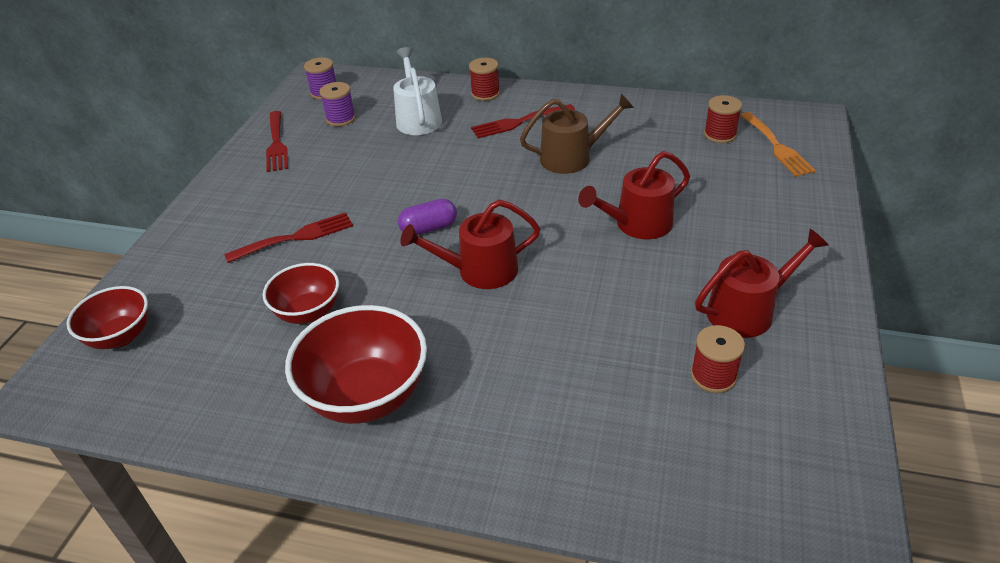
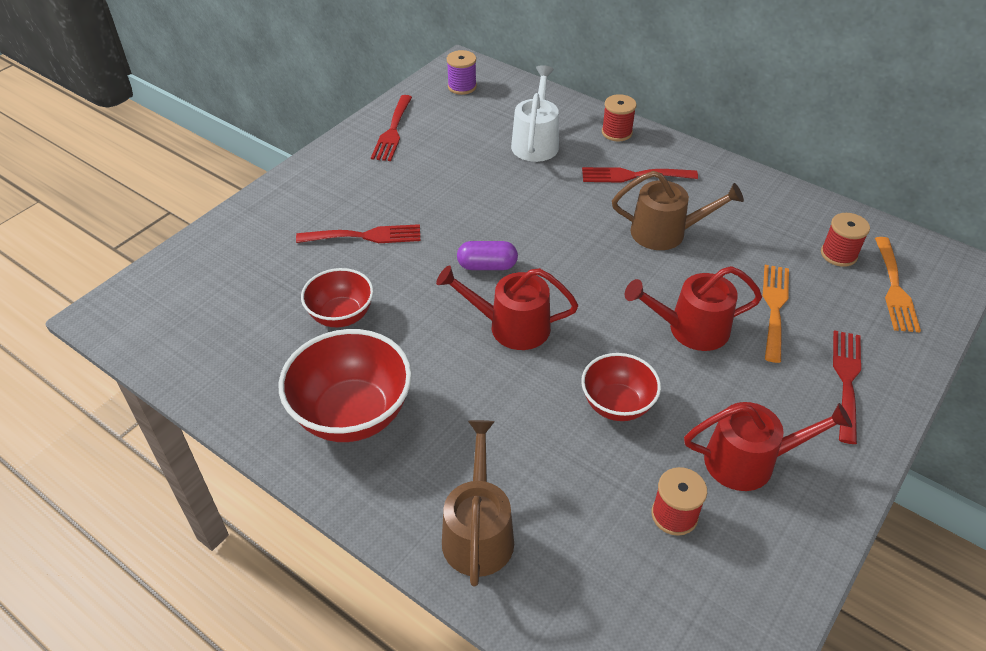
camera: 20 degrees right, 5 degrees up
red bowl [66,286,148,349] -> red bowl moved to [581,353,661,421]
purple spool [320,82,356,126] -> none
none -> brown watering can [442,420,514,586]
none -> orange fork [763,265,789,363]
none -> red fork [833,330,861,444]

